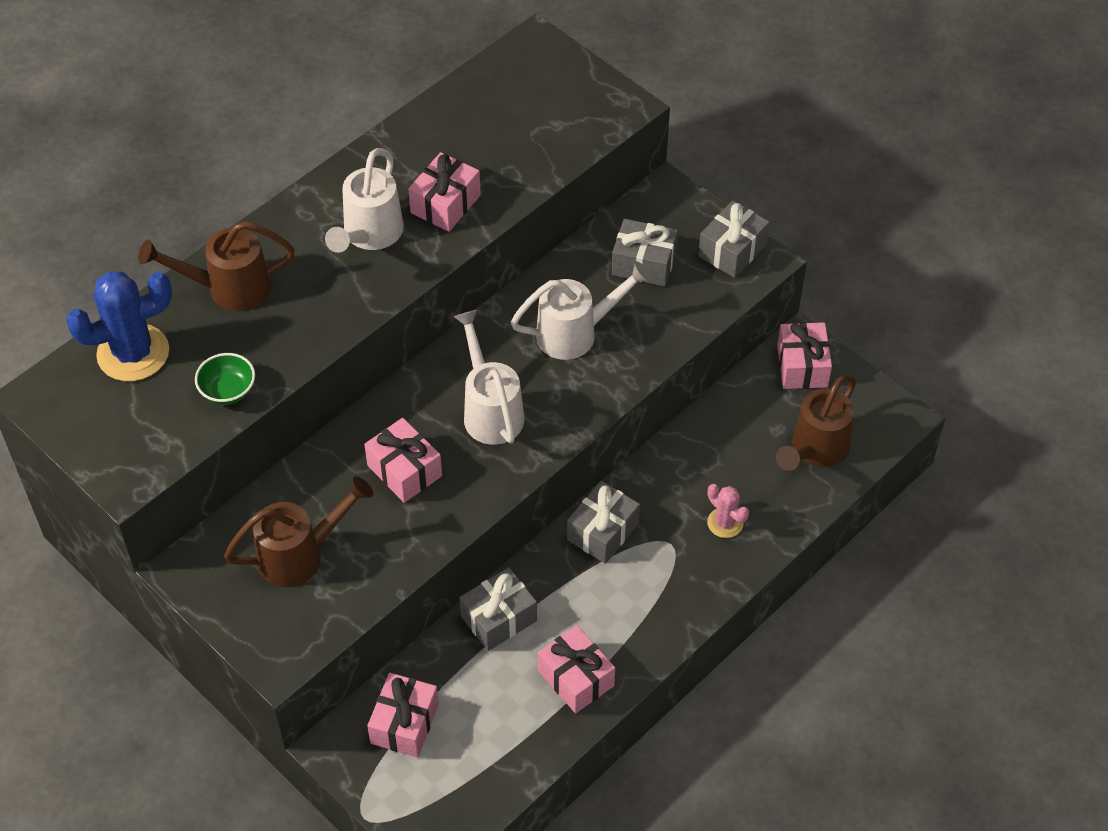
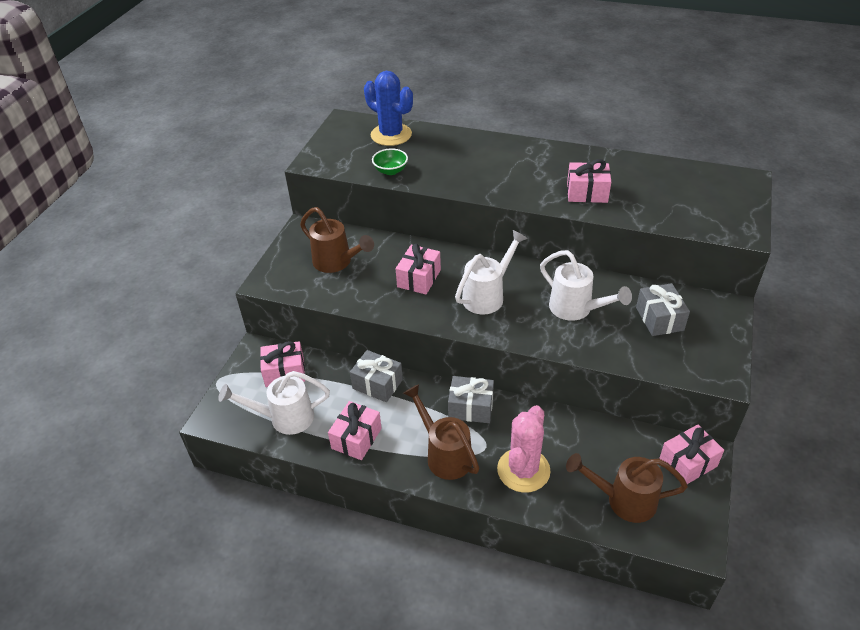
camera: 65 degrees right, 10 degrees down
brown watering can [138,221,295,311] -> brown watering can moved to [403,384,479,480]
white watering can [325,148,404,253] -> white watering can moved to [218,371,330,435]
grey gift [698,201,770,278] -> none
pink cactus [707,484,749,538] -> pink cactus [497,405,551,493], size x1.90

